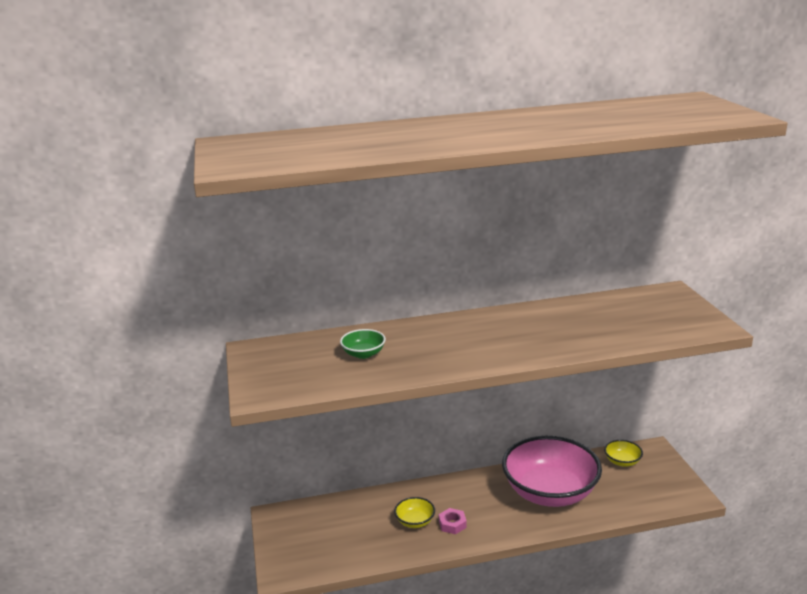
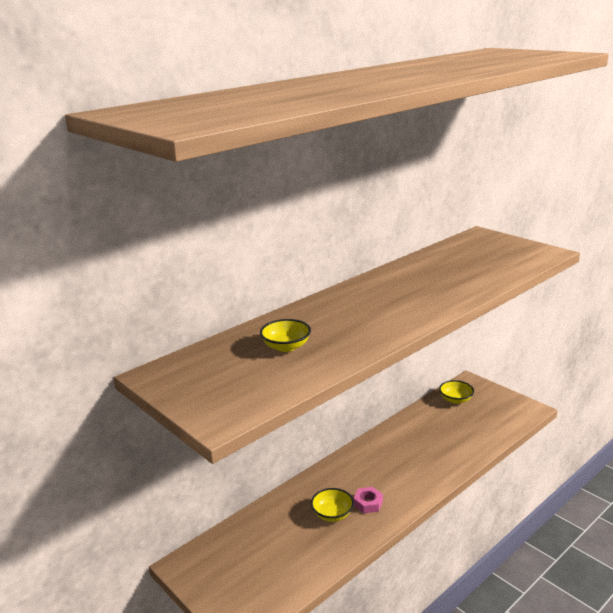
camera: 30 degrees left, 0 degrees up
green bowl [340,329,386,359] -> yellow bowl [260,319,311,352]
pink bowl [502,436,602,507] -> none

